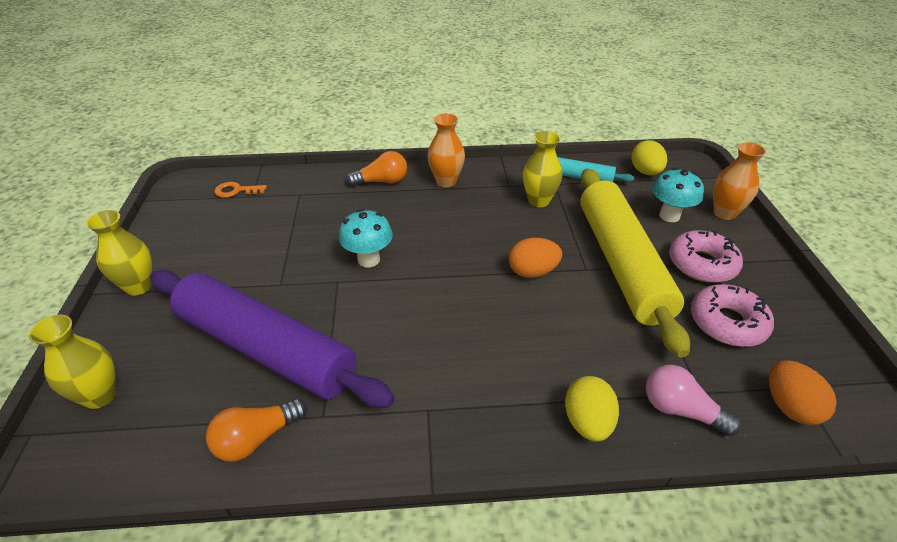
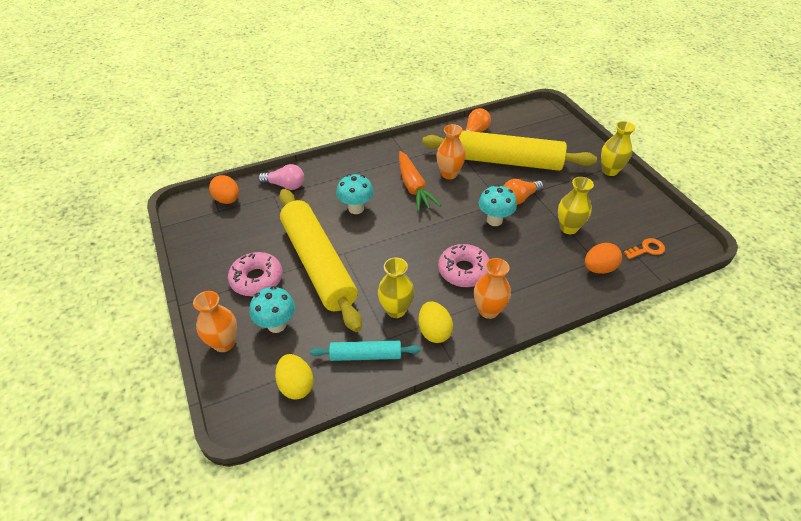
camera: 160 degrees right, 5 degrees up
yellow vase [29,315,117,409] -> yellow vase moved to [558,177,594,234]
purple rolling pin [150,270,395,408] -> yellow rolling pin [422,130,597,171]
orange light bulb [346,151,407,186] -> orange light bulb moved to [503,179,544,205]
orange egg [509,238,562,278] -> orange egg moved to [585,243,622,274]
yellow egg [565,376,619,442] -> yellow egg moved to [418,301,453,343]
pink donut [691,284,774,347] -> pink donut moved to [438,244,490,287]
none -> turquoise mushroom [336,174,374,214]
none -> orange carrot [399,151,441,212]
none -> orange vase [436,124,466,179]

